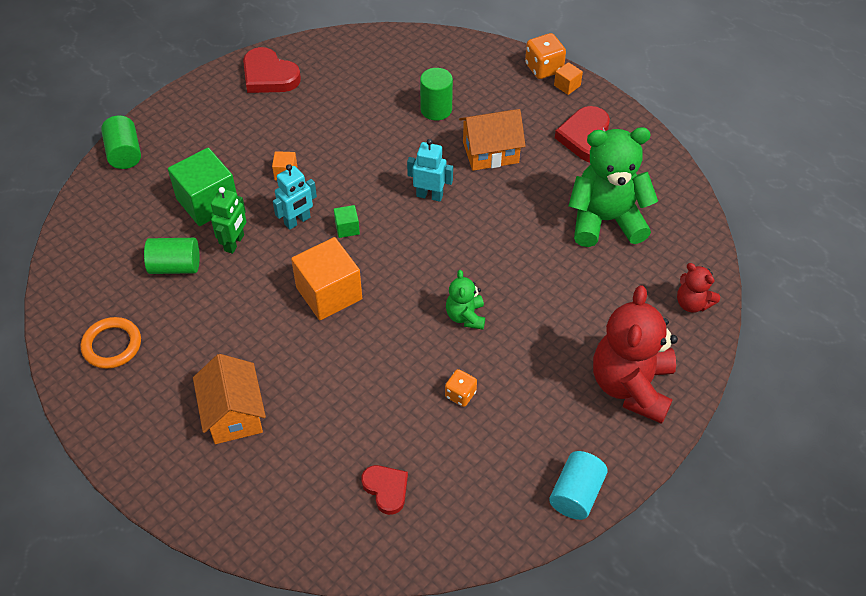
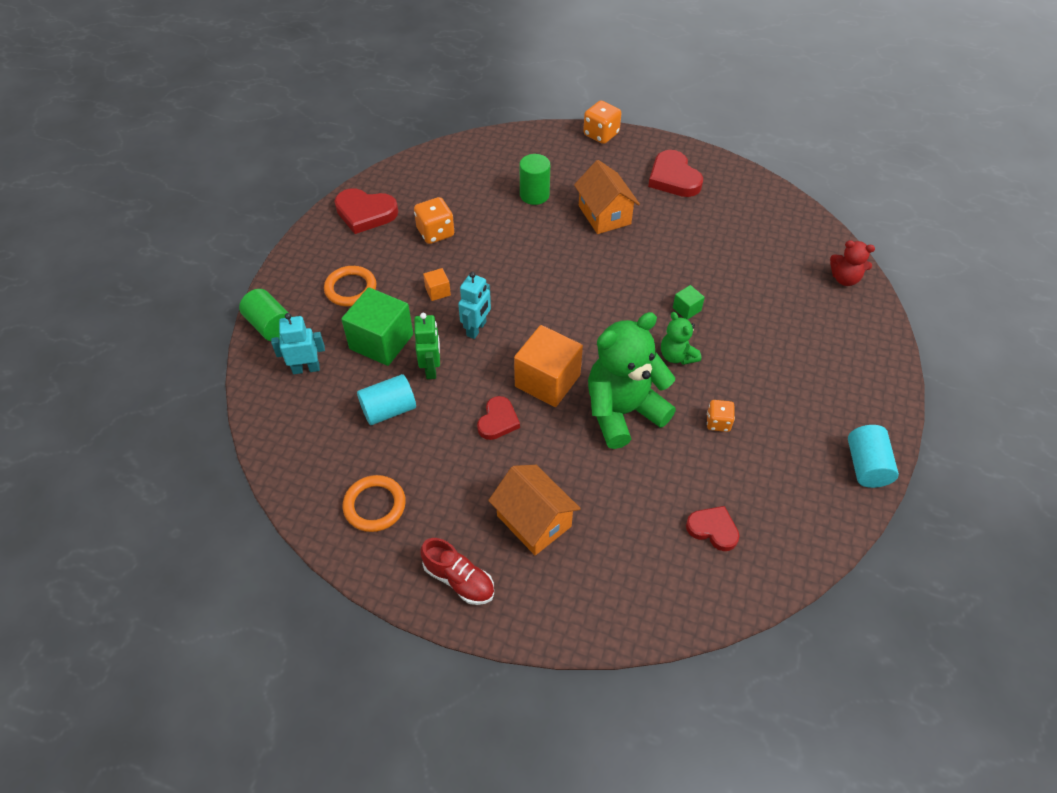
camera: 25 degrees left, 0 degrees up
green cylinder [144,238,200,274] -> turquoise cylinder [357,374,416,425]
green cube [334,205,360,238] -> green cube moved to [673,285,705,319]
turquoise robot [407,139,453,202] -> turquoise robot moved to [271,313,325,374]
orange house [459,109,526,171] -> orange house turned 75 degrees counterclockwise [574,160,640,234]
orange cube [554,62,583,95] -> none
green teddy bear [568,127,658,247] -> green teddy bear moved to [588,312,676,449]
red teddy bear [593,285,678,424] -> none
none -> orange ring [324,266,376,306]
none -> orange dice [414,197,454,244]
none -> red shoe [421,538,494,605]
none -> red heart [477,396,520,440]

